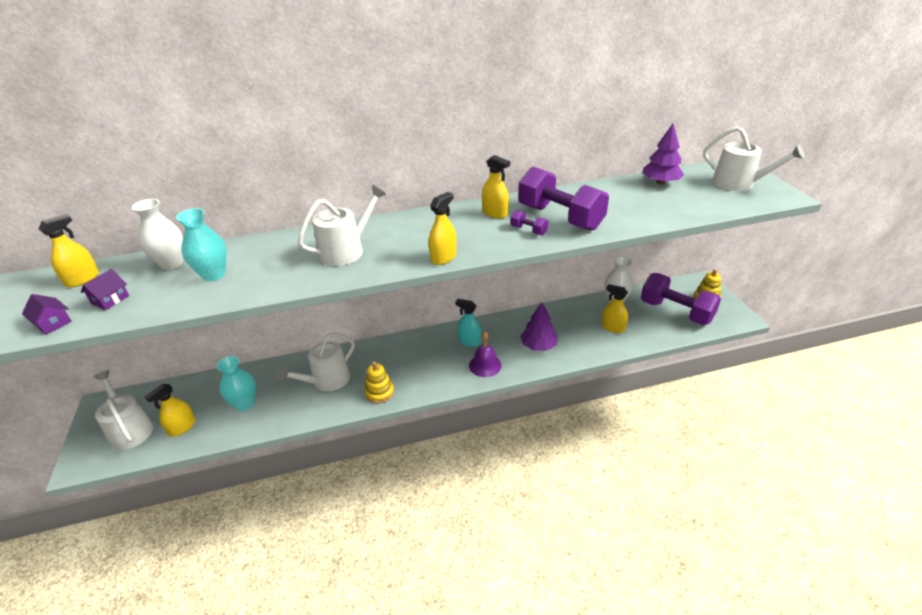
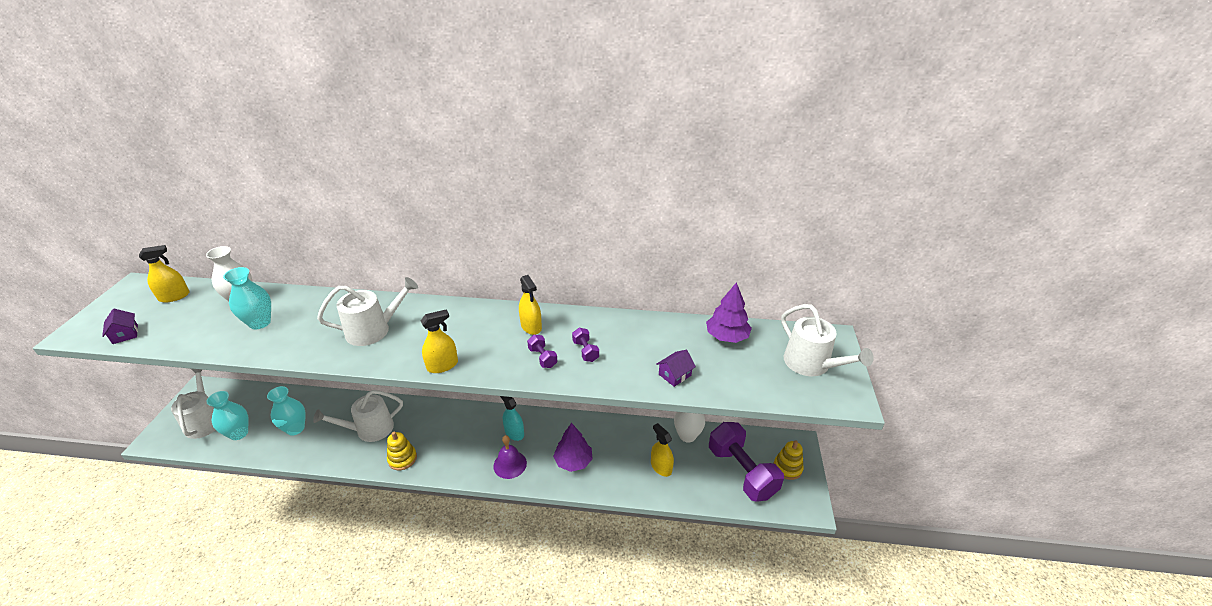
camera: 20 degrees right, 0 degrees up
purple house [81,269,129,310] -> purple house moved to [656,350,696,387]
yellow spray bottle [145,384,196,437] -> turquoise vase [206,391,249,440]
purple dumbbell [518,167,609,231] -> purple dumbbell [572,328,599,362], size x0.41

